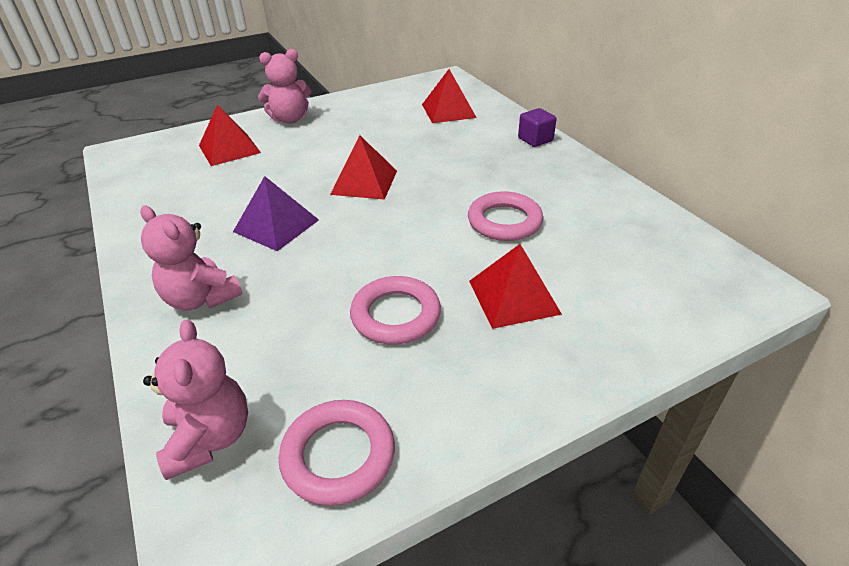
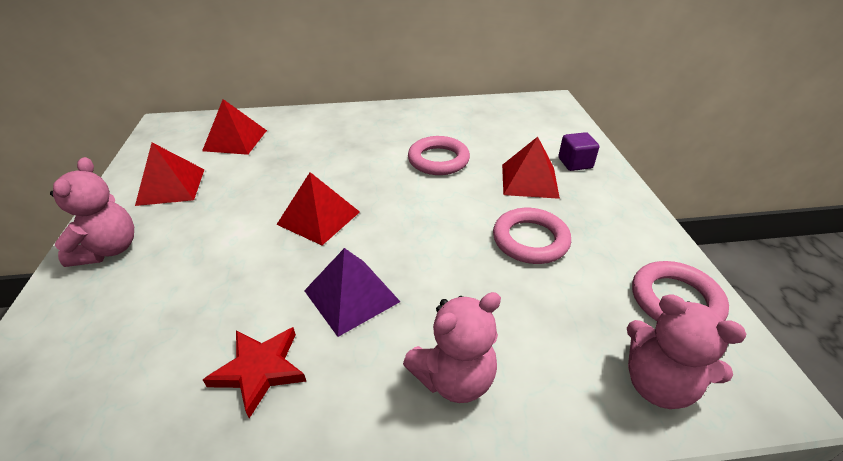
camera: 70 degrees left, 0 degrees up
pink teddy bear [143,319,248,480] -> pink teddy bear turned 150 degrees counterclockwise [627,294,746,409]
red pyramid [199,104,261,166] -> red pyramid moved to [135,143,205,206]
purple cube [518,108,557,147] -> purple cube moved to [558,132,599,171]
none -> red star [203,327,306,418]

